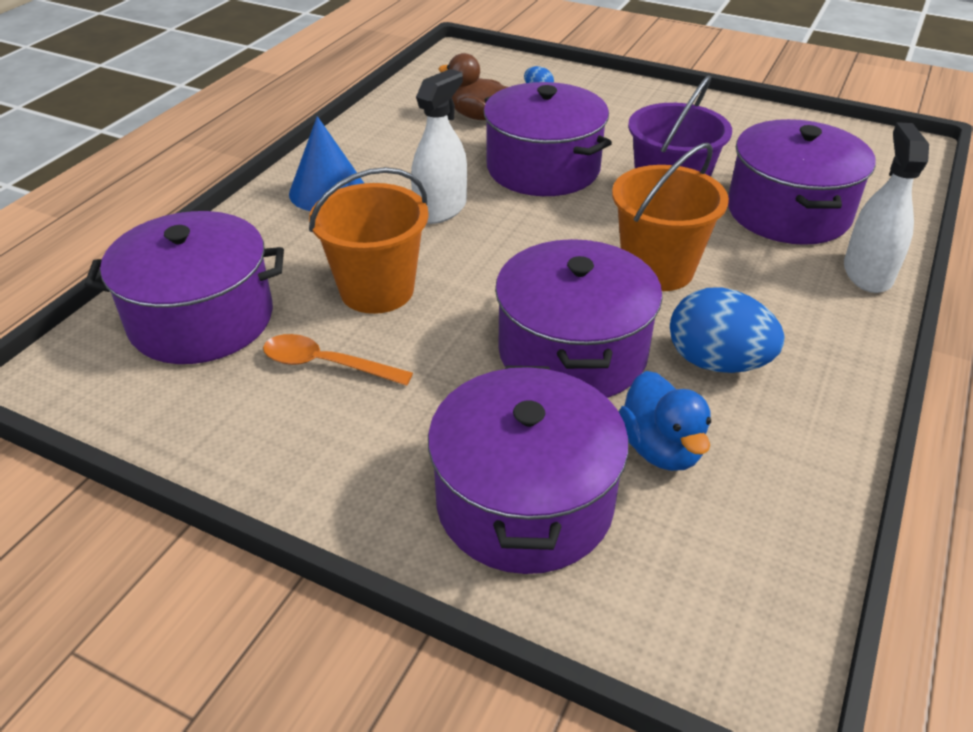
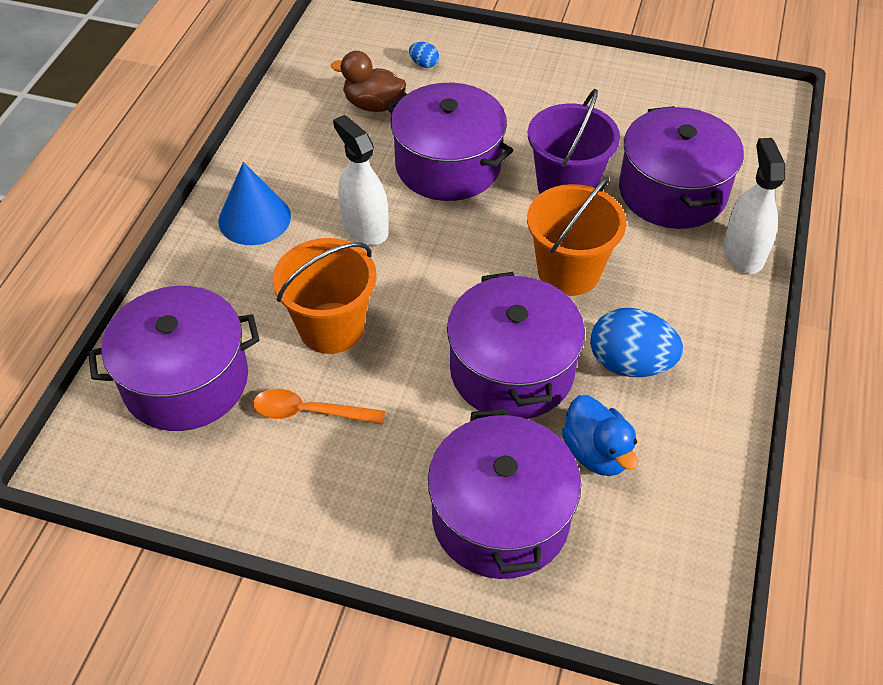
camera: 10 degrees left, 10 degrees up
white spray bottle [411,69,467,224] -> white spray bottle turned 60 degrees counterclockwise [333,115,389,245]

